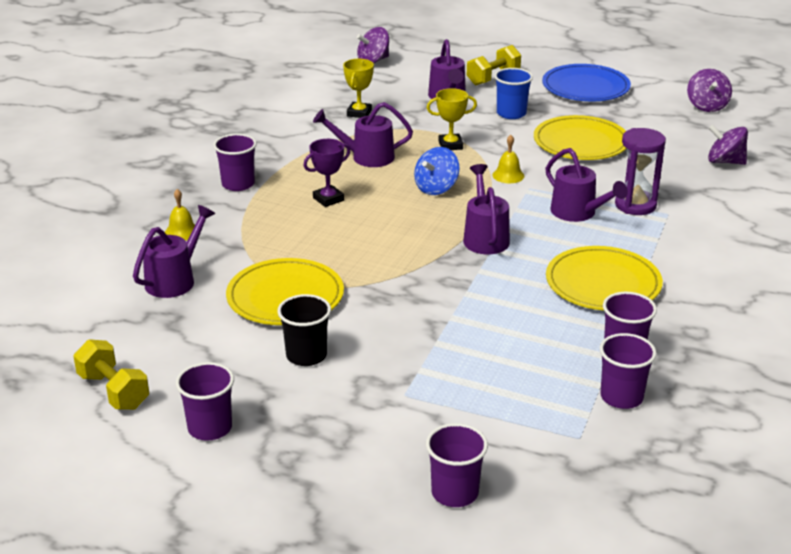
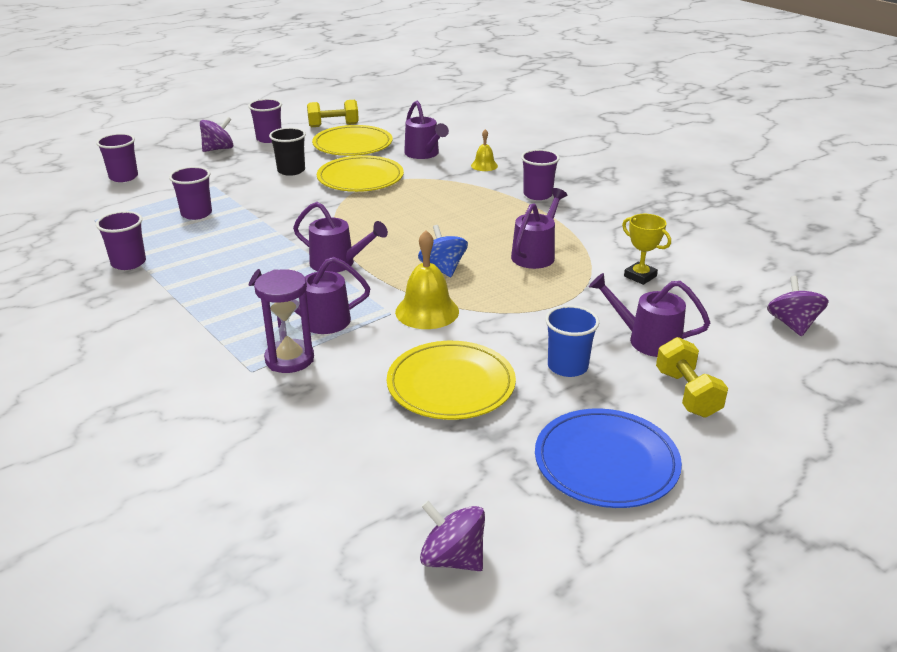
camera: 120 degrees right, 0 degrees up
purple trophy [303,139,350,207] -> none
yellow trophy [427,88,477,150] -> none
yellow bell [492,135,524,183] -> yellow bell [395,230,459,329], size x1.76
yellow plate [546,246,663,311] -> yellow plate moved to [312,125,392,156]
purple cup [600,333,657,409] -> purple cup moved to [169,166,212,220]
purple spinning top [708,125,748,165] -> purple spinning top moved to [200,117,233,152]

